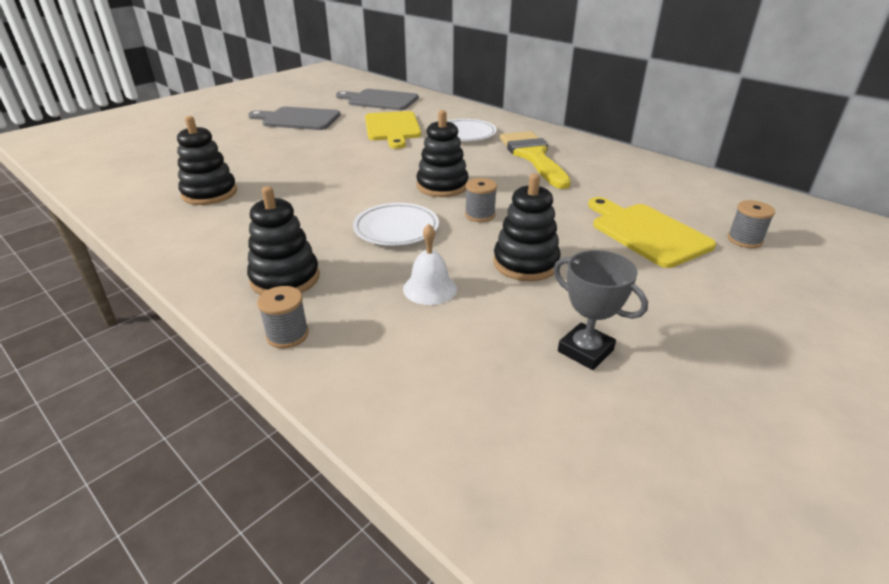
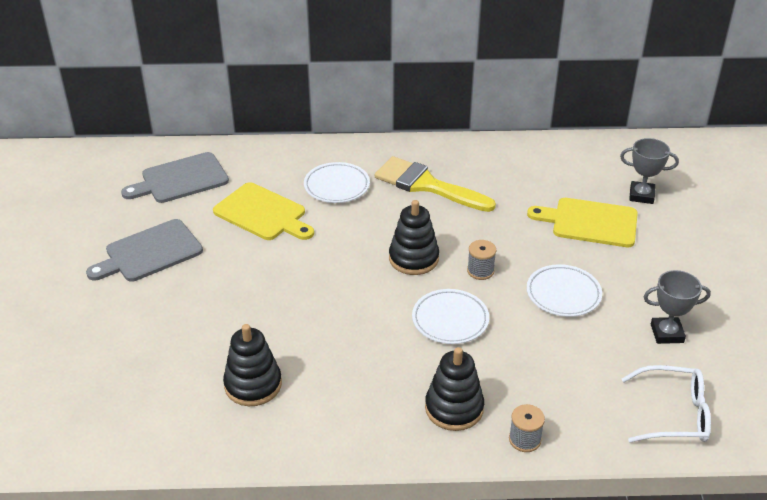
camera: 45 degrees left, 5 degrees up
white bell [403,224,457,305] -> none
black stacking toy [493,174,561,281] -> white plate [526,264,602,317]
grey spool [727,200,775,248] -> grey trophy [620,138,679,204]
none -> white glasses [622,365,711,443]

